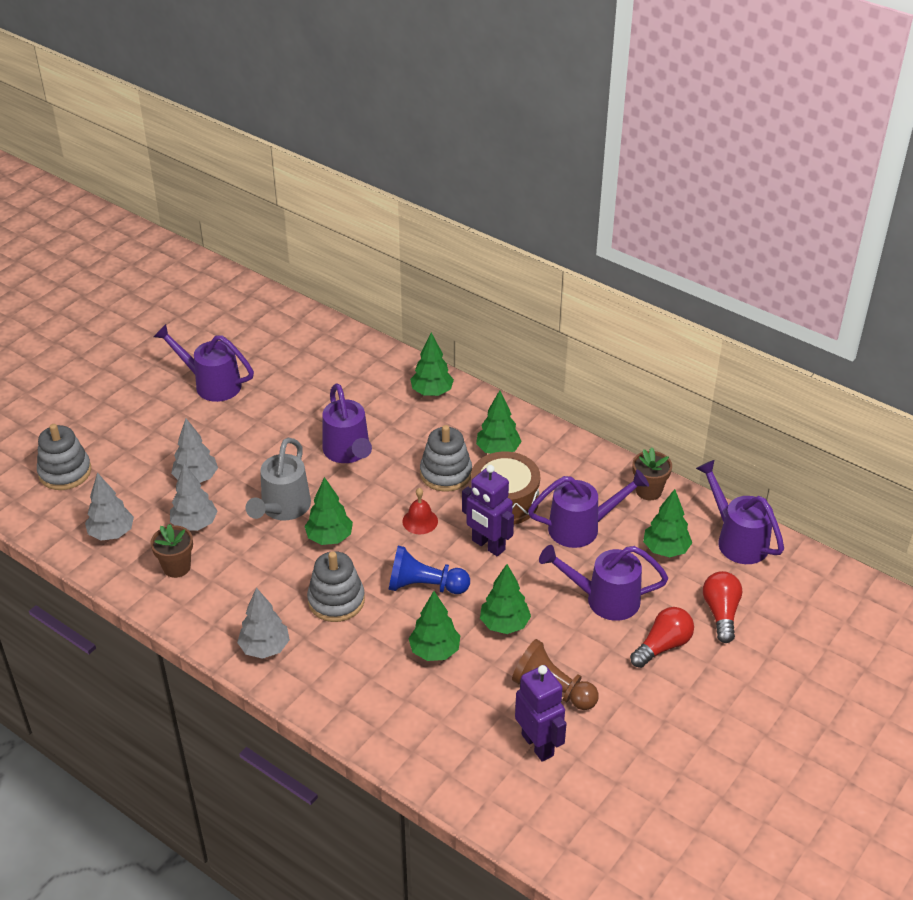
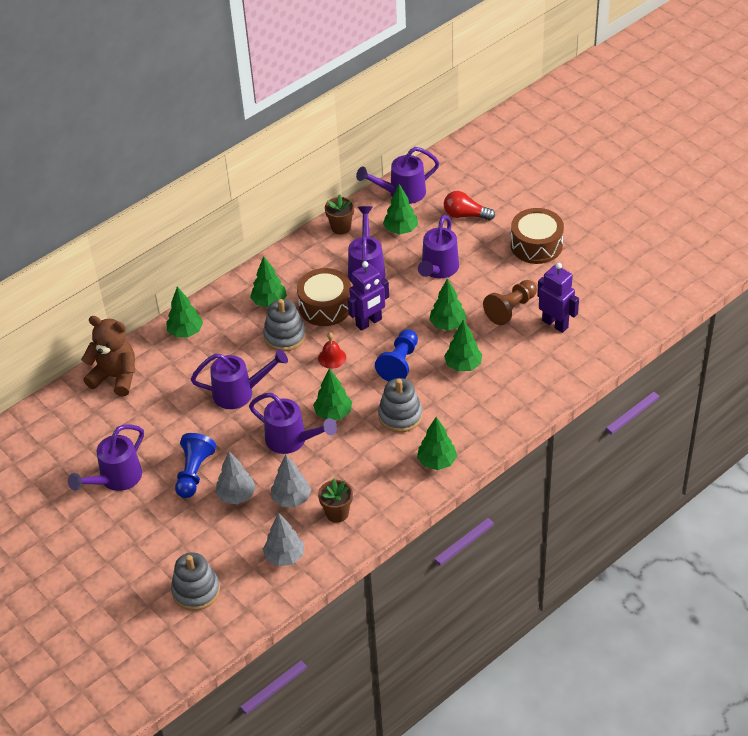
camera: 75 degrees left, 5 degrees up
grey tree [237,588,290,659] -> green tree [417,417,457,470]
grey watering can [246,438,311,520] -> purple watering can [249,393,337,454]
purple robot [515,665,567,762] -> purple robot turned 60 degrees clockwise [537,263,579,333]
red light bulb [630,607,694,668] -> none
none -> brown teddy bear [81,316,135,396]
none -> blue pawn [175,433,216,498]
none -> brown drum [511,208,564,264]

